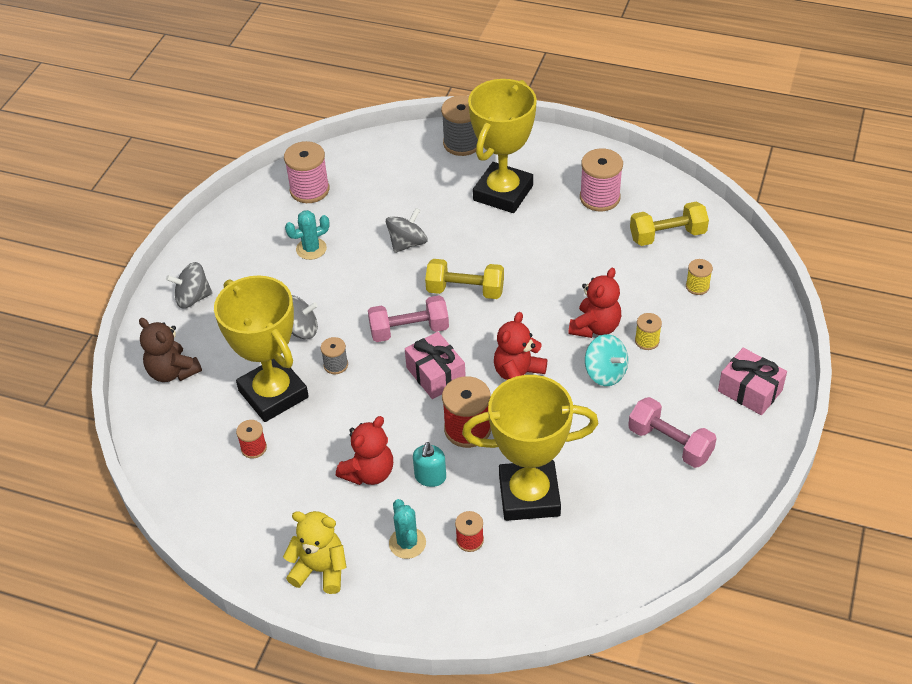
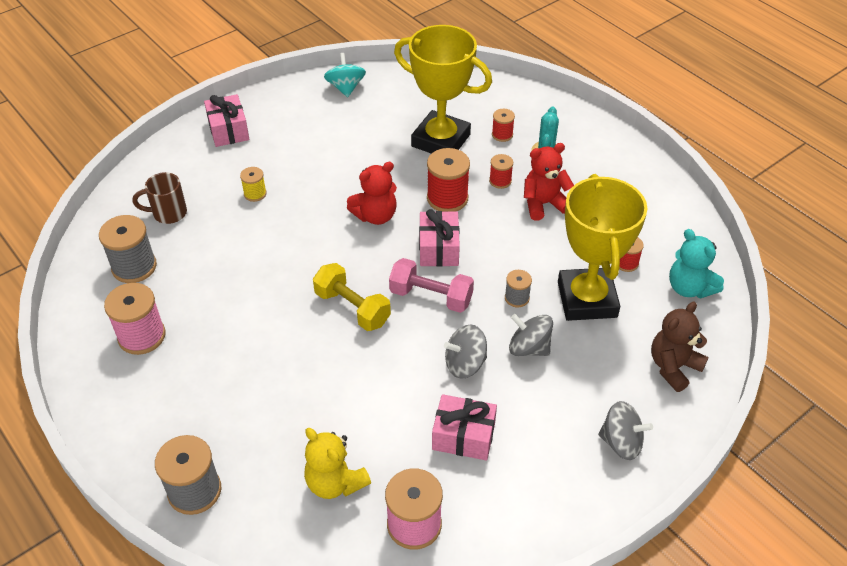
camera: 150 degrees left, 0 degrees up
brown teddy bear [139,318,202,382] -> brown teddy bear turned 120 degrees counterclockwise [651,302,709,392]
yellow teddy bear [283,511,347,594] -> yellow teddy bear moved to [304,428,371,499]
turquoise cactus [285,210,330,260] -> pink gift [432,394,497,460]
grey spinning top [386,208,427,253] -> grey spinning top moved to [444,325,487,379]
turquoise soap dispenser [413,442,446,487] -> red spool [489,154,513,189]
yellow trophy [468,79,537,213] -> none
red teddy bear [568,268,621,338] -> none
turquoise spinning top [585,334,628,386] -> turquoise spinning top moved to [324,53,366,97]
pink dumbbell [628,397,717,468] -> none
yellow dumbbell [630,201,709,246] -> grey spool [99,215,157,283]
yellow spool [686,259,713,295] -> brown mug [133,172,187,224]
none -> turquoise teddy bear [669,229,724,299]

